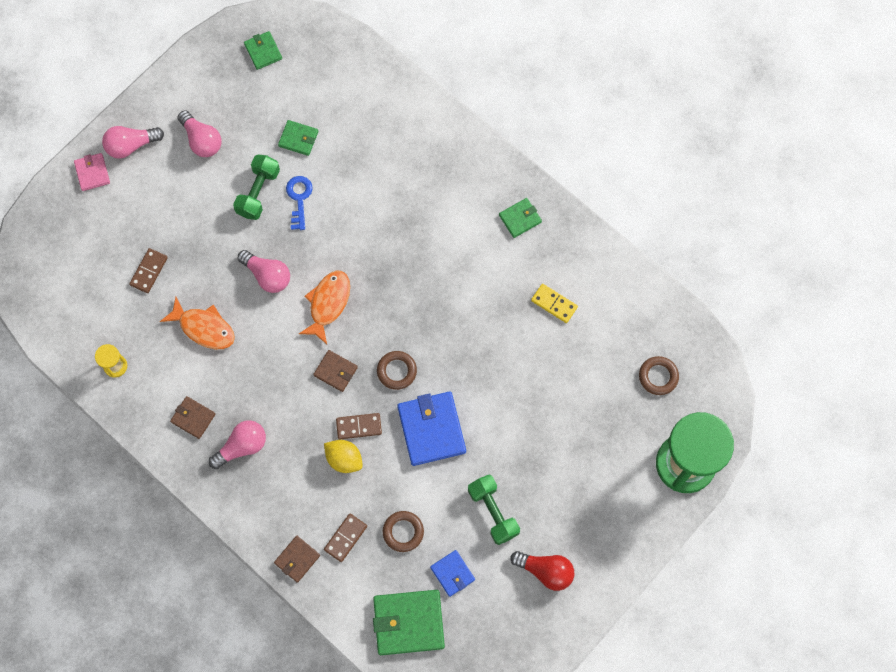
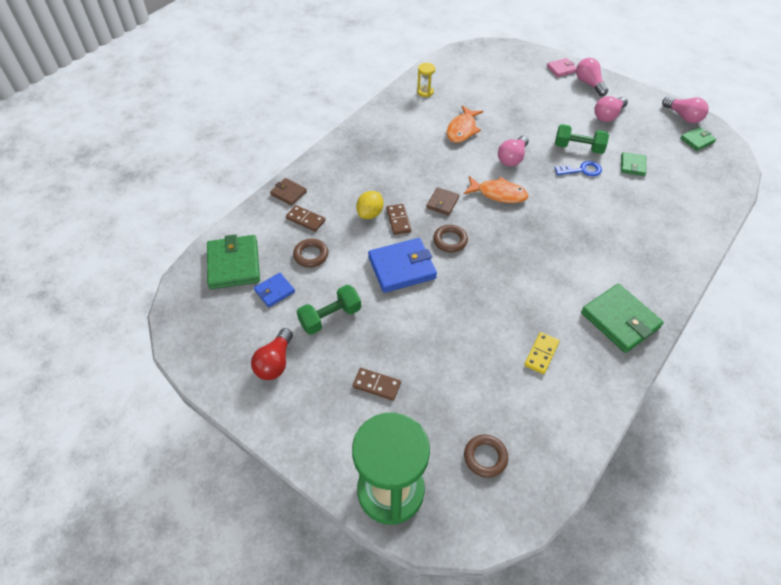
camera: 85 degrees right, 20 degrees down
brown domino [129,248,168,293] -> brown domino moved to [352,368,401,401]
brown wallet [170,396,215,439] -> none
pink light bulb [209,420,266,469] -> pink light bulb moved to [662,97,709,123]
green wallet [499,198,542,238] -> green wallet [581,284,664,353], size x1.84

